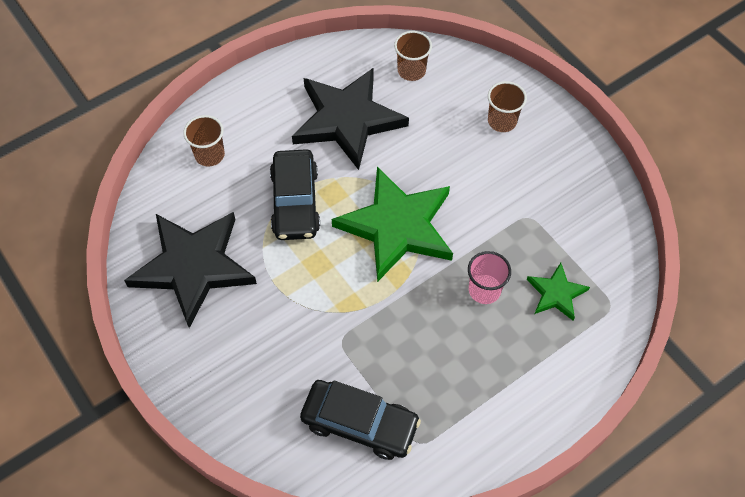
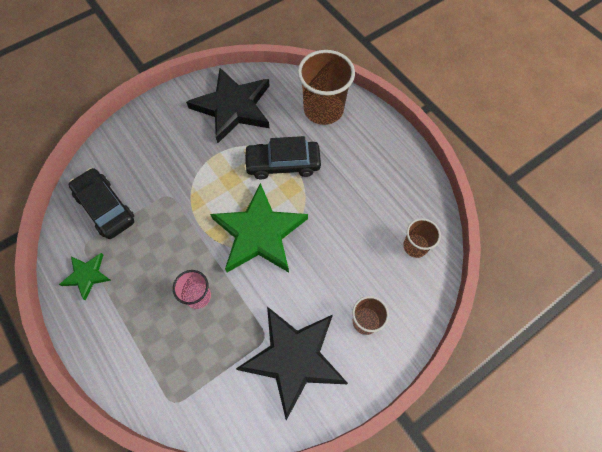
camera: 90 degrees right, 5 degrees up
brown cup [183,115,225,167] -> brown cup [298,50,355,125], size x1.85
black star [292,68,409,170] -> black star moved to [236,307,348,420]
black car [300,380,421,460] -> black car turned 120 degrees clockwise [69,168,134,239]
green star [527,263,590,321] -> green star moved to [59,253,111,300]

